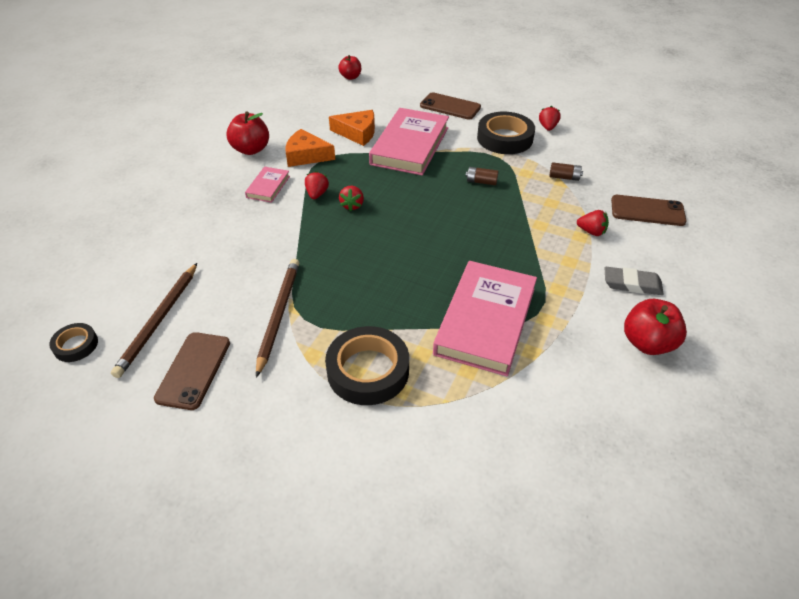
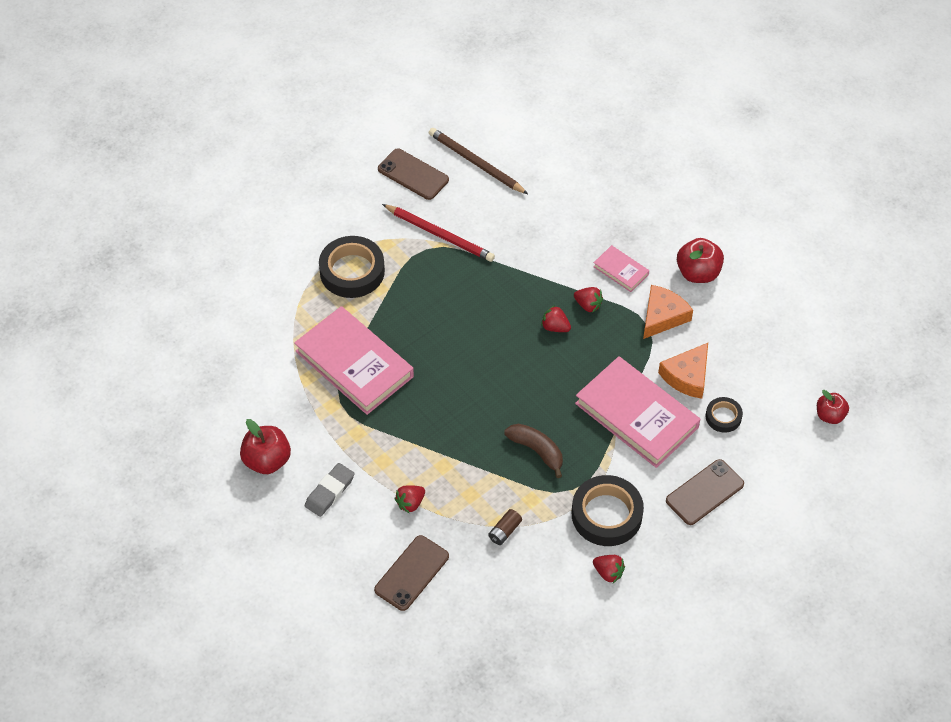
camera: 115 degrees right, 10 degrees up
black tape [49,323,98,362] -> black tape moved to [706,397,743,433]
brown pencil [256,259,299,378] -> red pencil [382,204,495,262]
brown battery [465,167,499,185] -> brown banana [504,424,563,478]

